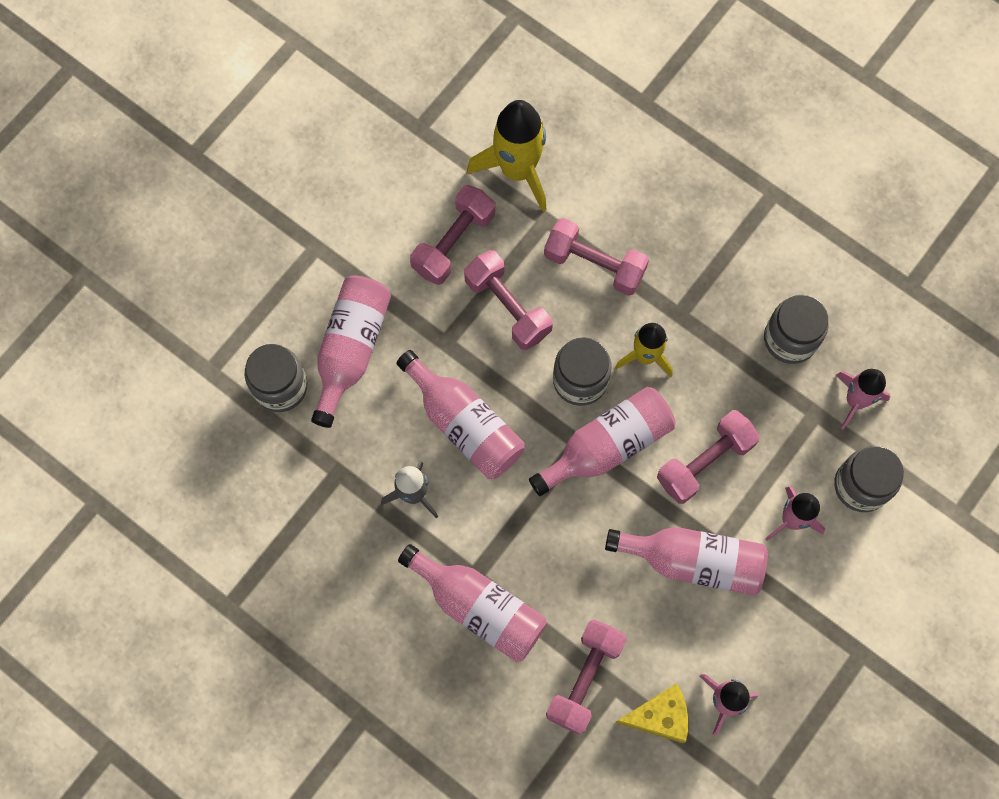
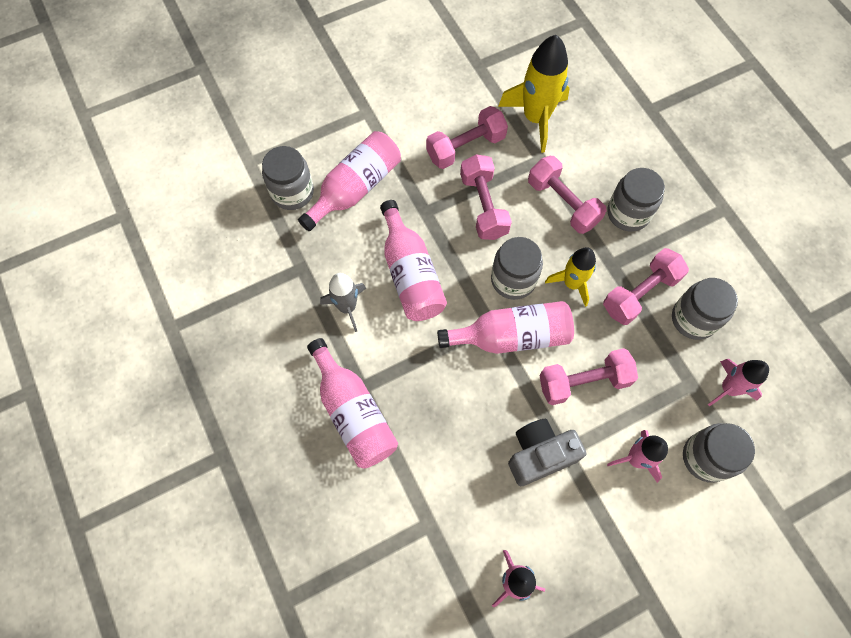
camera: 25 degrees right, 5 degrees down
pink dumbbell [546,619,627,734] -> pink dumbbell moved to [603,248,689,325]
pink bottle [605,527,768,596] -> grey camera [508,419,586,486]
yellow cheese [615,683,688,743] -> none
none -> grey jar [607,168,665,232]

